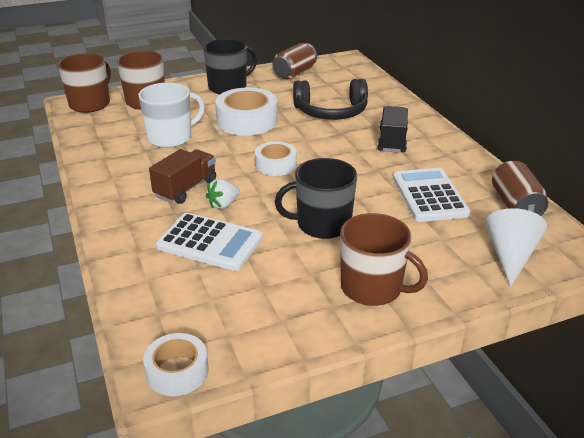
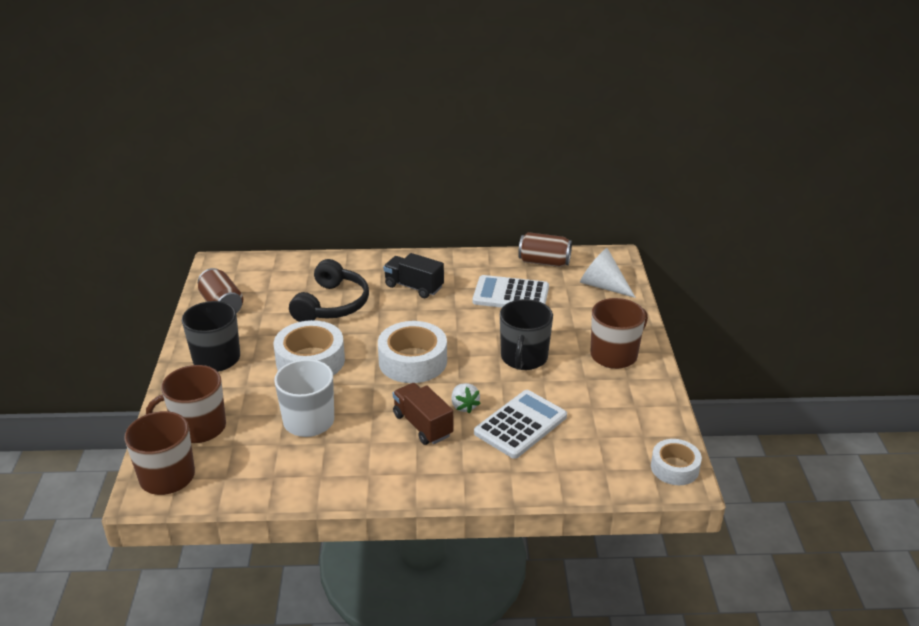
camera: 70 degrees left, 0 degrees up
white tape [255,141,297,176] -> white tape [378,321,447,383], size x1.64

